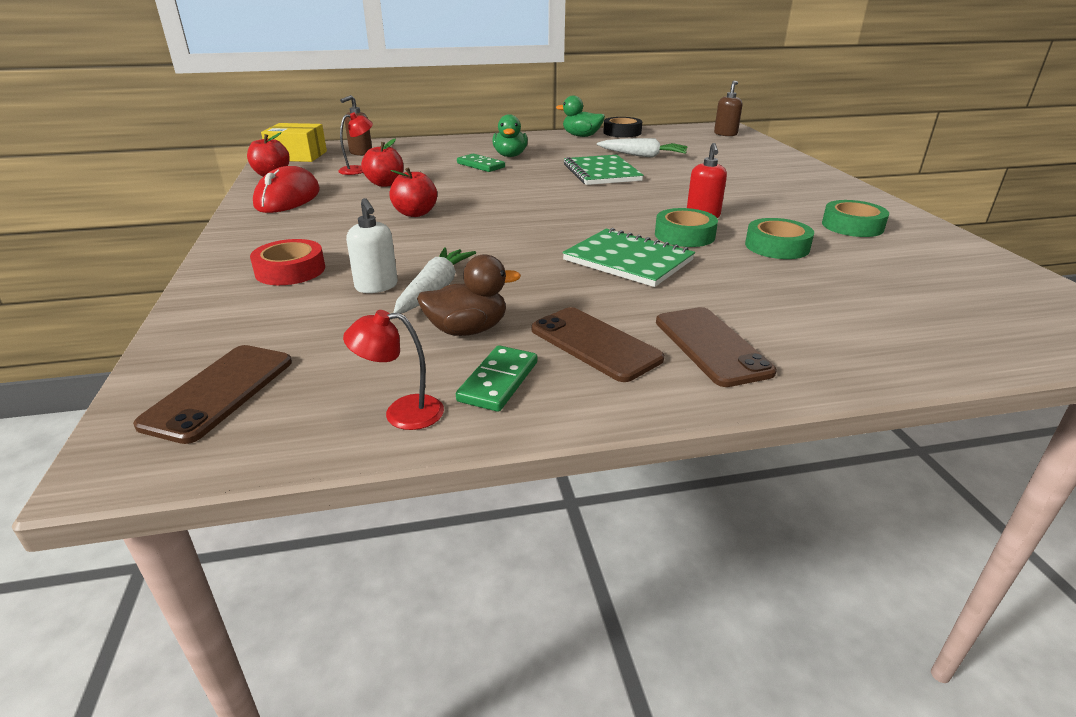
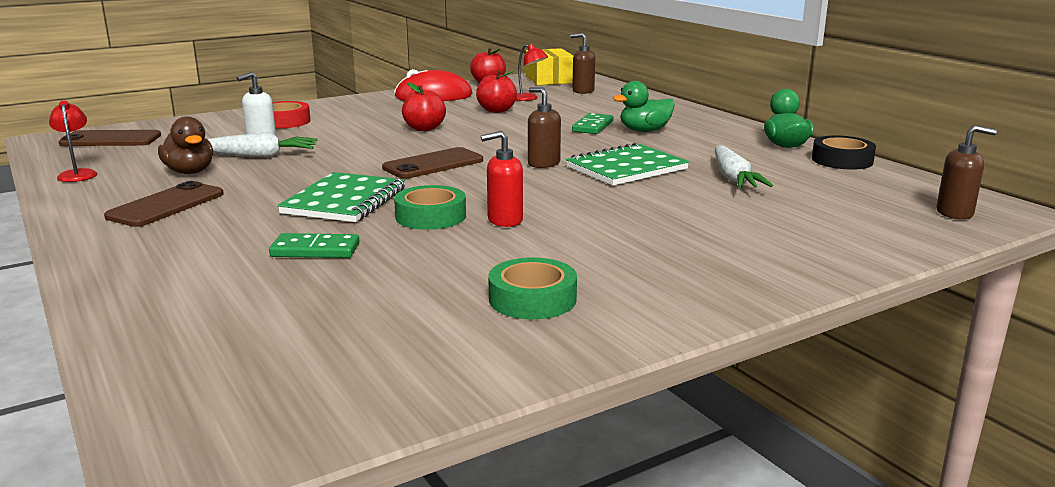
camera: 70 degrees right, 10 degrees down
green domino [456,345,537,412] -> green domino moved to [269,233,360,258]
brown phone [656,307,777,387] -> brown phone moved to [382,147,483,179]
green tape [745,218,814,259] -> none
none -> brown soap dispenser [528,87,561,168]

